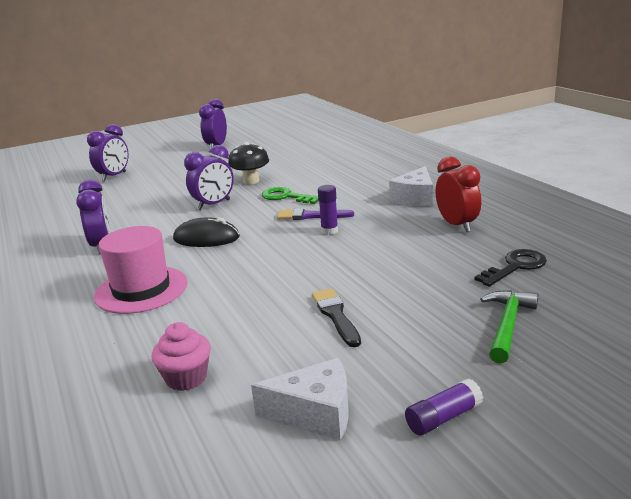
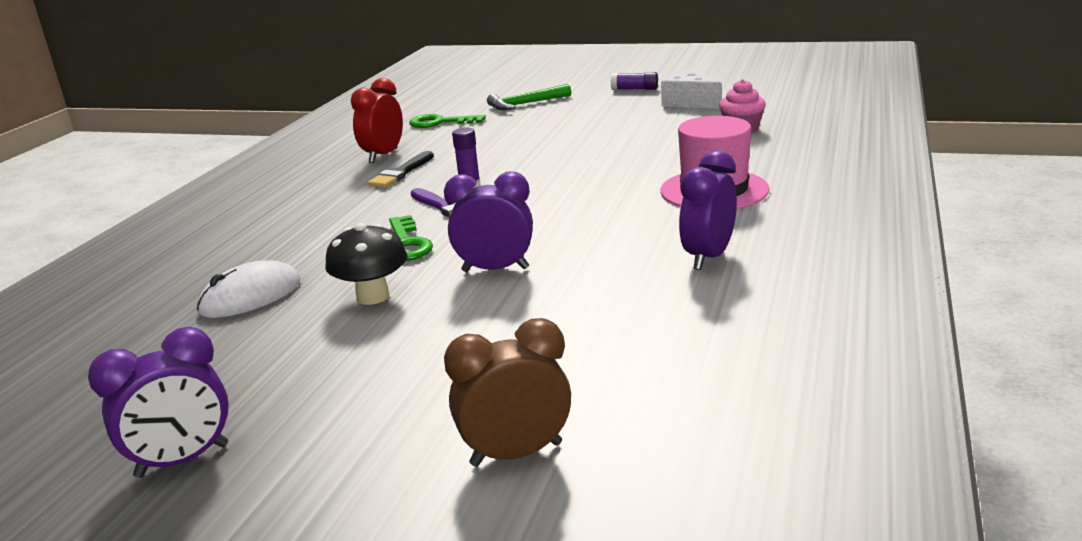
camera: 135 degrees left, 0 degrees up
purple clock [87,124,129,182] -> brown clock [444,318,571,467]
black mouse [173,218,240,247] -> none
black brush [312,288,361,347] -> black brush moved to [368,151,434,188]
white cheese [389,166,433,206] -> none
black key [474,249,547,287] -> green key [409,114,486,128]
none -> white mouse [197,260,301,318]

